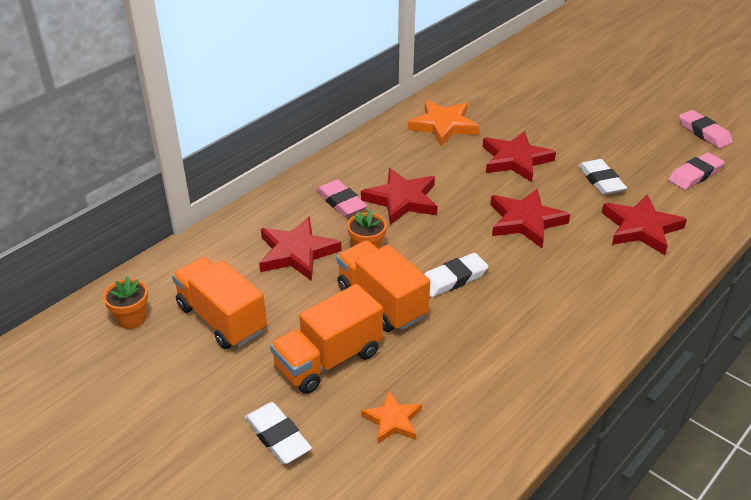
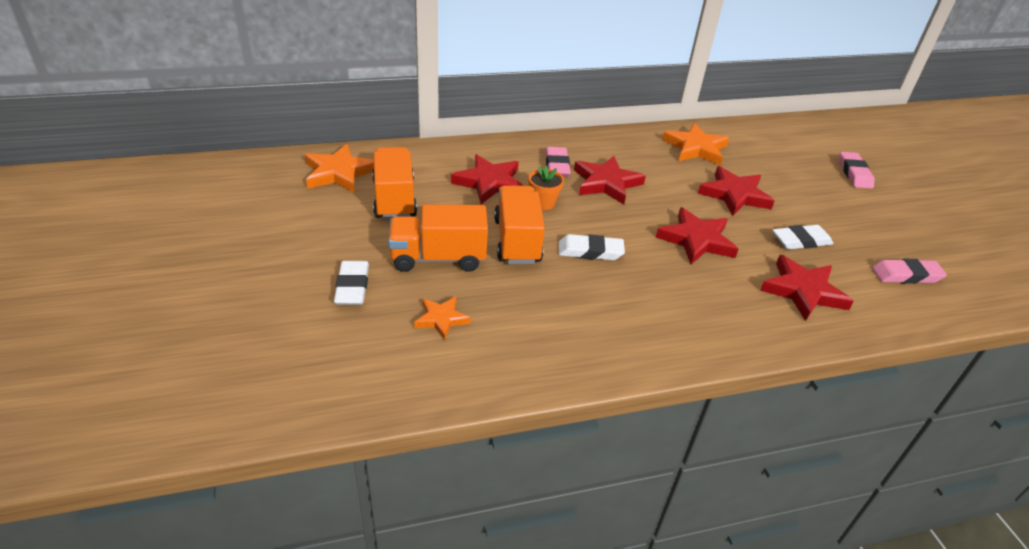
camera: 30 degrees right, 0 degrees up
orange flower pot [103,276,148,329] -> orange star [305,144,374,193]
white eraser [578,159,627,195] -> white eraser turned 60 degrees clockwise [772,225,833,250]
pink eraser [679,110,733,149] -> pink eraser moved to [839,152,875,189]

